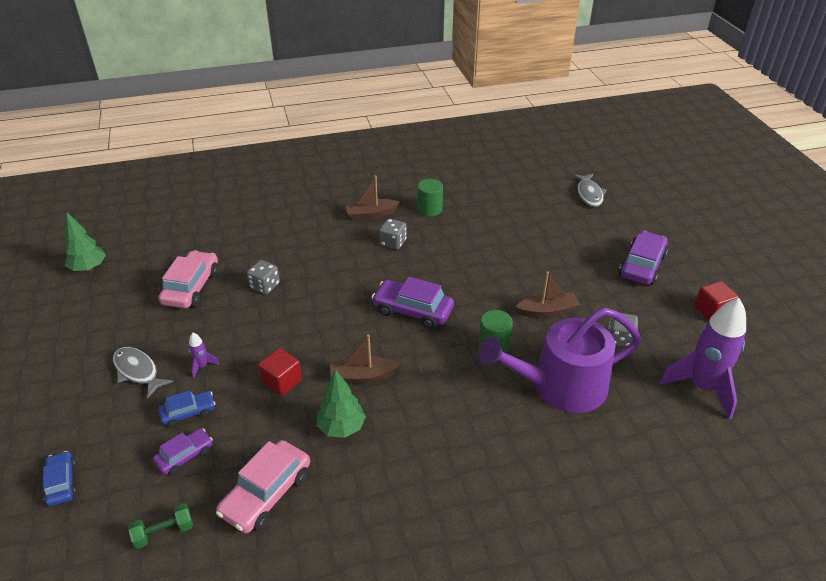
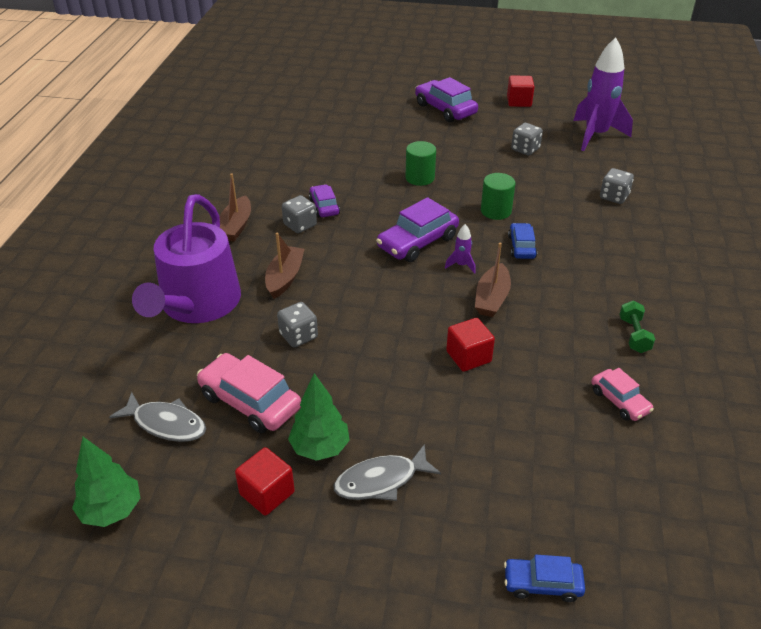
camera: 65 degrees left, 0 degrees up
green dumbbell [128,503,193,549] -> green dumbbell moved to [619,301,655,353]
purple car [153,428,213,475] -> purple car moved to [309,184,340,217]
blue car [158,390,215,427] -> blue car moved to [508,223,537,259]
purple rocket [189,333,220,378] -> purple rocket moved to [445,224,476,274]
pink car [216,440,310,533] -> pink car [591,368,654,421], size x0.59
green tree [317,369,366,438] -> green tree moved to [288,373,350,461]
green cylinder [417,179,443,217] -> green cylinder moved to [405,141,436,186]
purple watering can [478,307,641,413] -> purple watering can moved to [132,194,241,323]
brown boat [516,271,580,318] -> brown boat moved to [265,233,304,299]
grey fish [572,174,607,207] -> grey fish moved to [109,392,206,442]
none -> red cube [235,447,295,516]
none -> grey dice [600,168,634,204]

